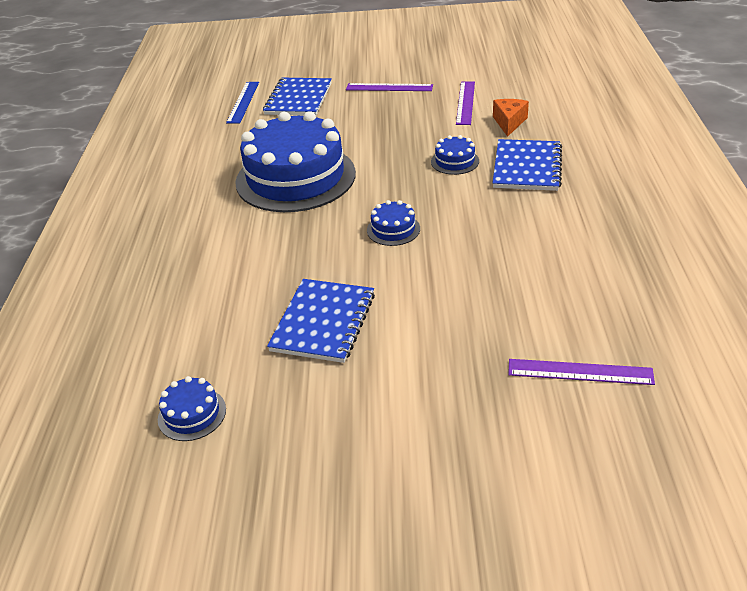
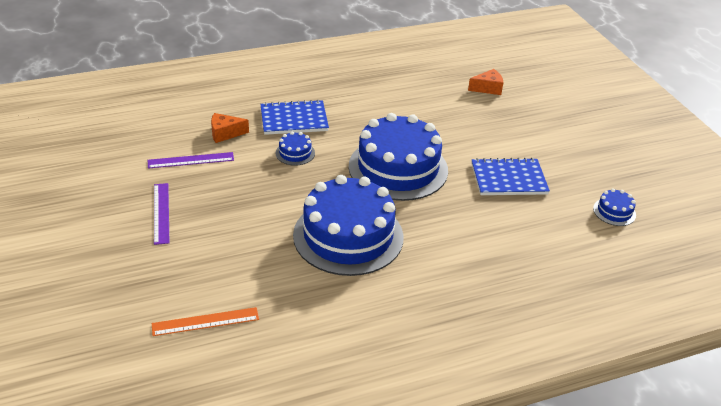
camera: 115 degrees left, 0 degrees up
blue ruler [226,82,259,124] -> orange ruler [152,307,259,336]
blue notebook [263,78,332,116] -> none
blue cake [367,200,420,246] -> blue cake [349,113,448,201], size x2.49
purple ruler [508,359,655,385] -> orange cheese [468,69,503,95]

